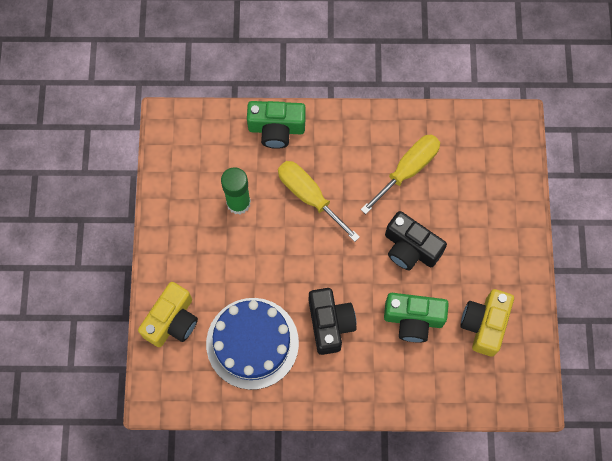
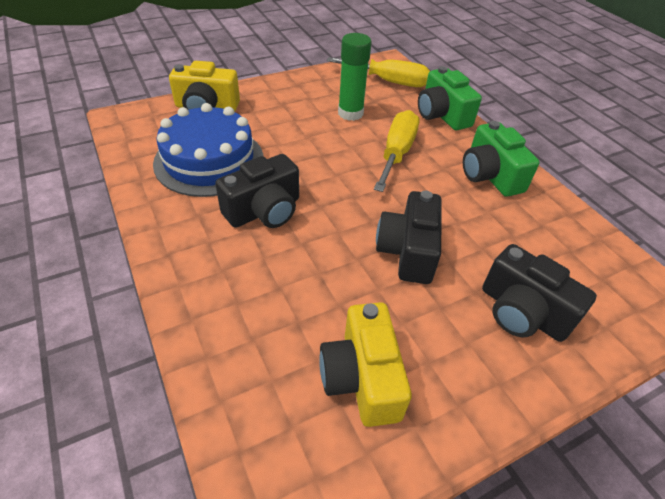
camera: 60 degrees right, 25 degrees down
yellow screwdriver [361,135,440,214] -> yellow screwdriver moved to [327,57,430,87]
green camera [384,293,449,343] -> green camera moved to [463,121,540,197]
yellow camera [460,289,514,357] -> yellow camera turned 90 degrees counterclockwise [319,302,412,427]
none -> black camera [482,244,597,342]

